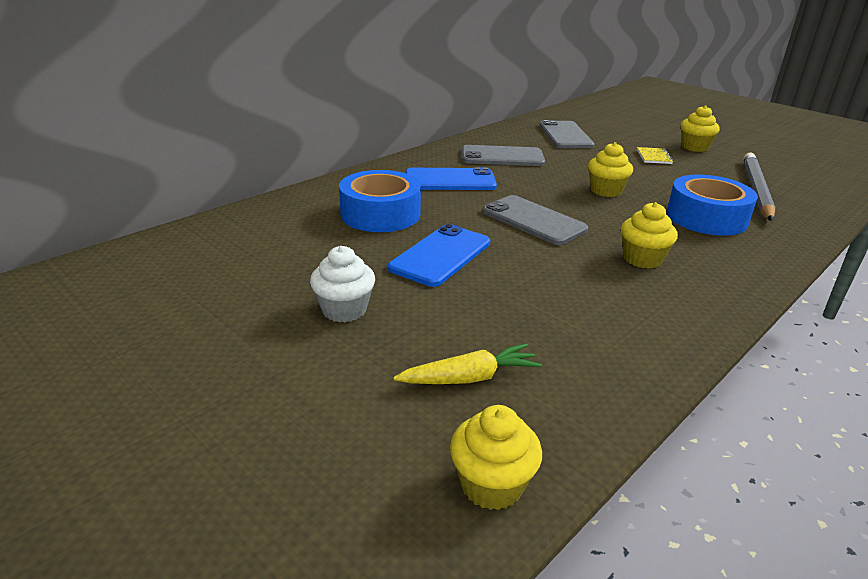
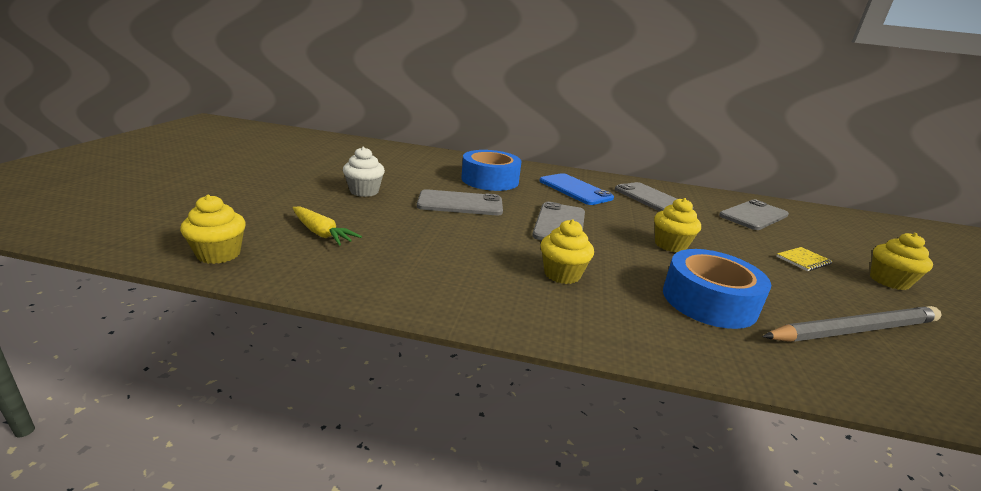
camera: 55 degrees right, 5 degrees down
blue phone [388,224,490,287] -> grey phone [417,189,503,215]

